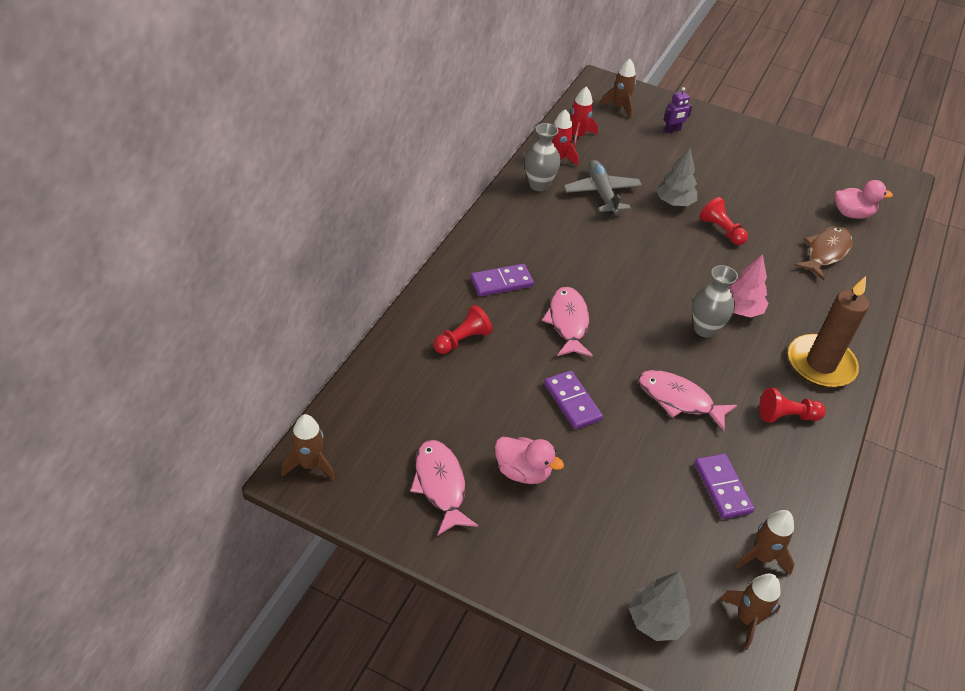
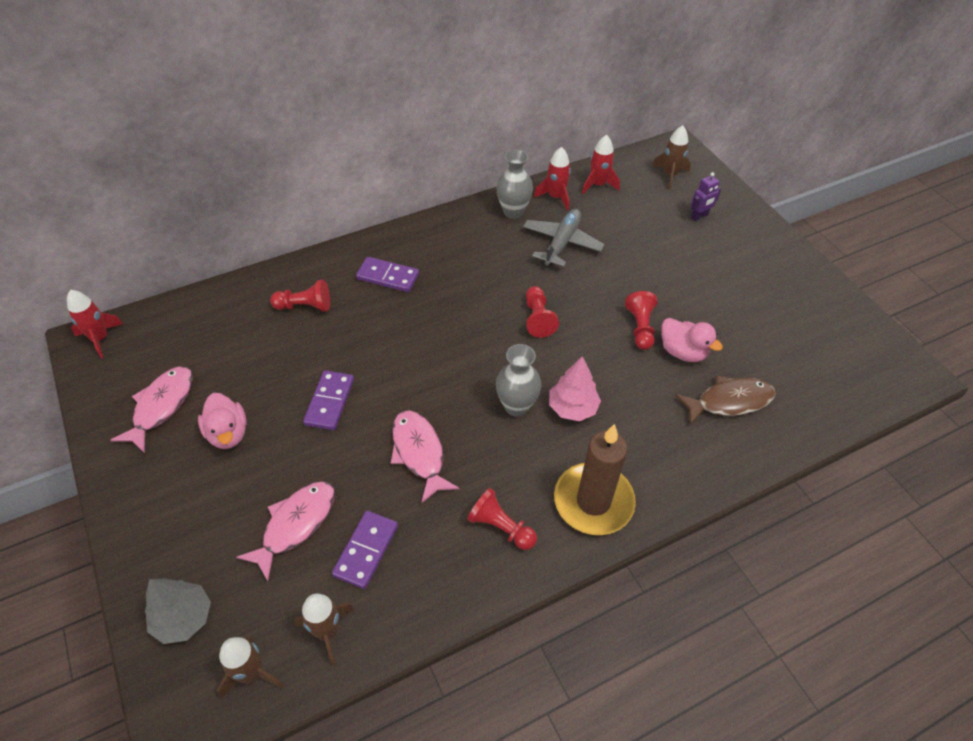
camera: 40 degrees right, 5 degrees up
brown rocket [281,414,335,480] -> red rocket [67,290,123,359]
pink fish [542,287,593,357] -> pink fish moved to [236,481,335,581]
grey tree [656,147,697,206] -> none
purple robot [664,87,692,133] -> purple robot turned 45 degrees counterclockwise [691,172,721,221]
pink duck [835,180,893,219] -> pink duck moved to [661,318,723,362]
none -> red pawn [526,286,559,338]

